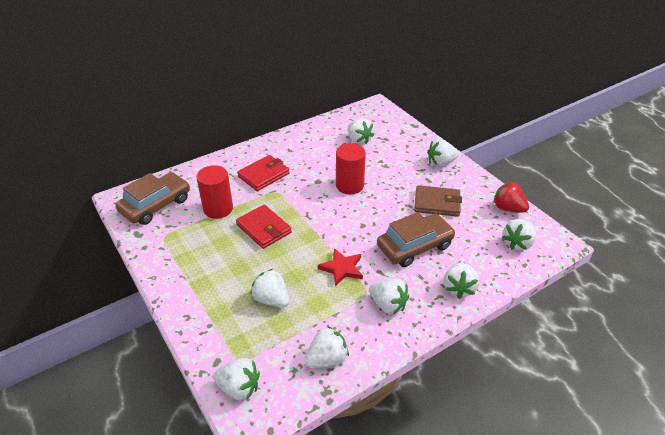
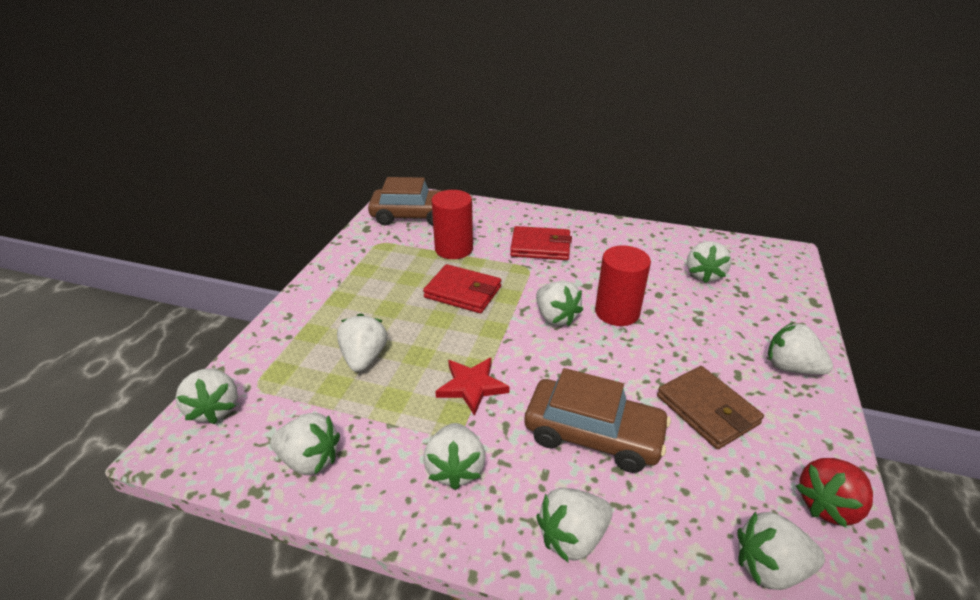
camera: 50 degrees right, 5 degrees down
red wallet [236,204,292,249] -> red wallet turned 75 degrees counterclockwise [423,264,501,313]
red strawberry [493,182,529,213] -> red strawberry turned 120 degrees counterclockwise [796,458,873,528]
none -> white strawberry [536,281,583,326]

